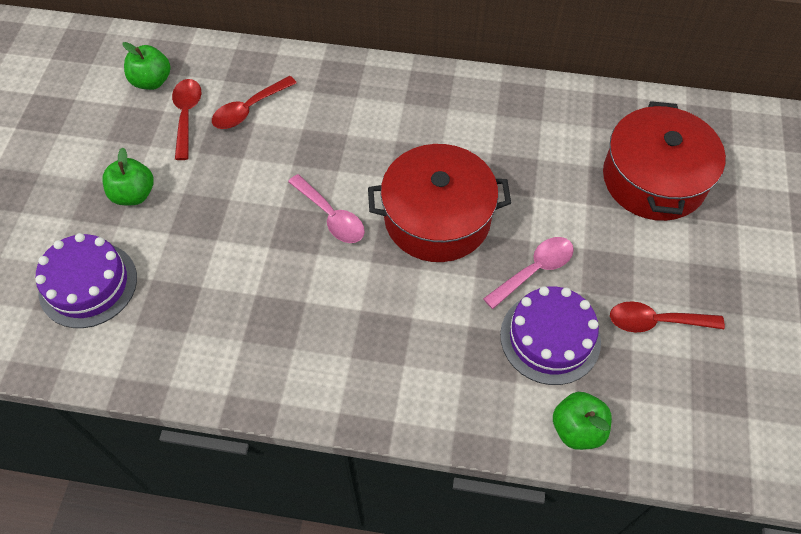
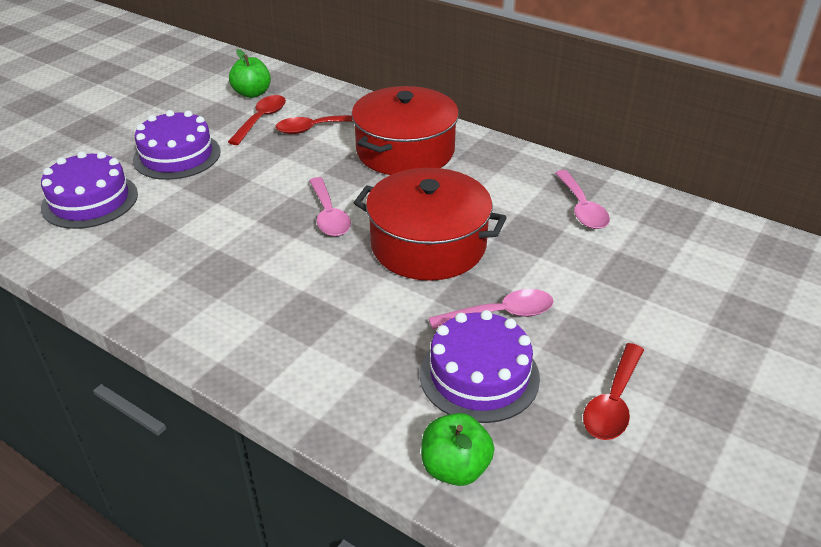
camera: 25 degrees right, 20 degrees down
green apple [102,147,154,205] -> purple cake [133,110,221,180]
red pot [603,101,726,221] -> red pot moved to [352,86,459,175]
red spoon [610,301,725,332] -> red spoon turned 90 degrees counterclockwise [583,343,644,440]
none -> pink spoon [555,170,610,229]

